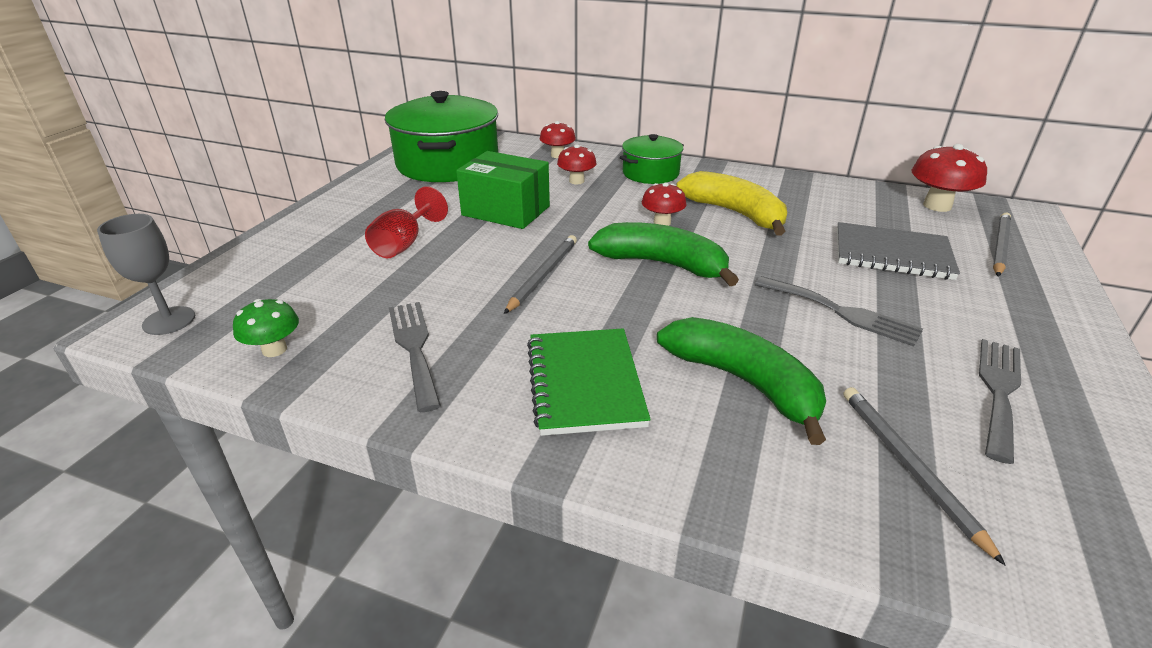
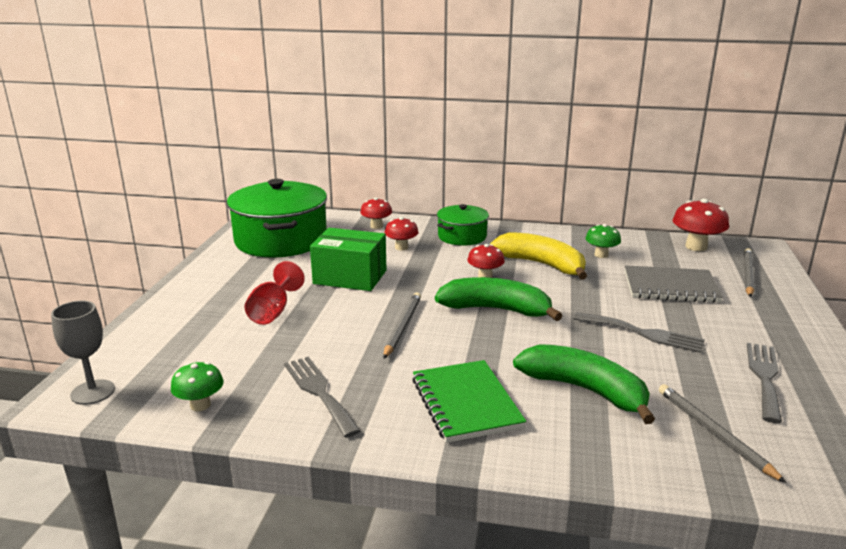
camera: 10 degrees left, 10 degrees down
none -> green mushroom [585,224,621,258]

